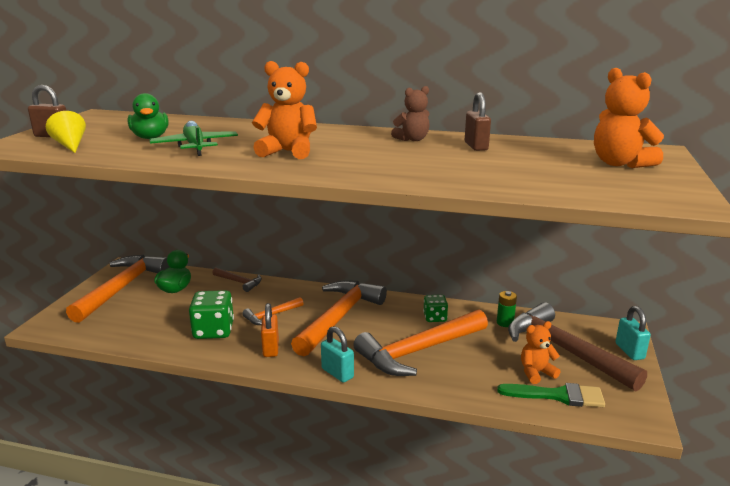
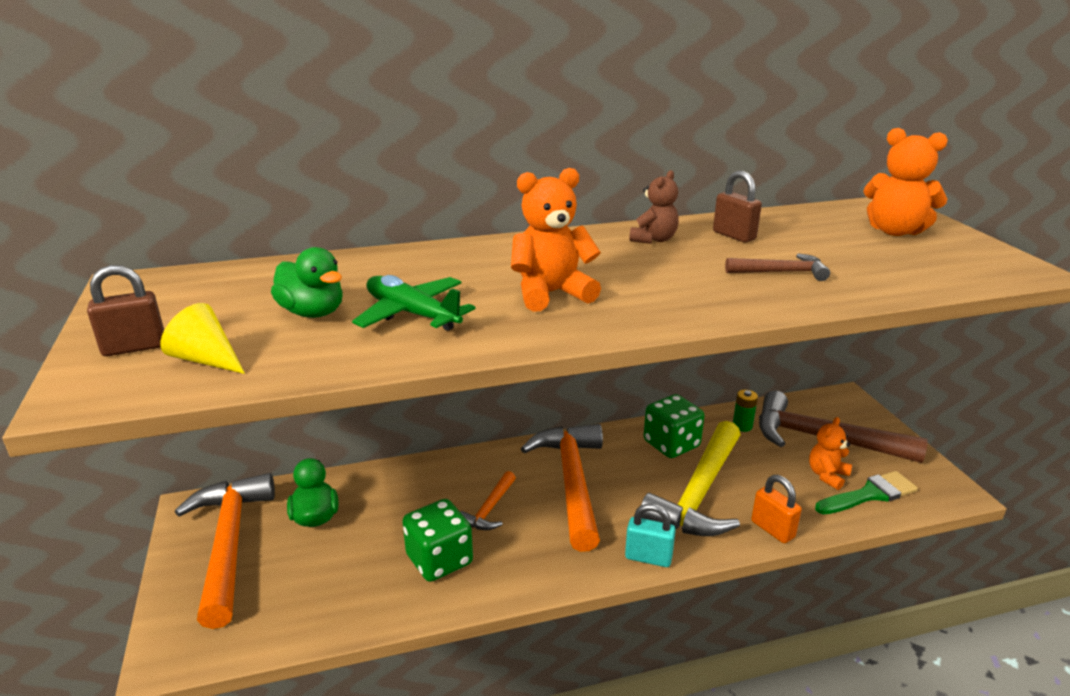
camera: 30 degrees left, 5 degrees up
brown hammer [212,268,262,292] -> brown hammer moved to [725,253,830,281]
orange padlock [261,303,279,357] -> orange padlock moved to [751,475,802,543]
orange hammer [353,309,488,376] -> yellow hammer [641,421,740,536]
green dice [423,295,448,322] -> green dice [644,394,704,458], size x1.68
turquoise padlock [615,306,651,360] -> none

